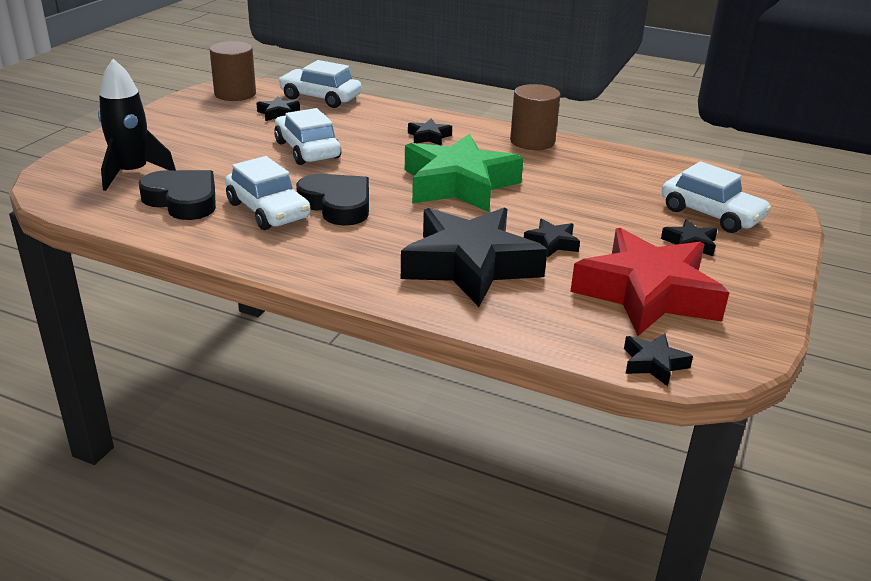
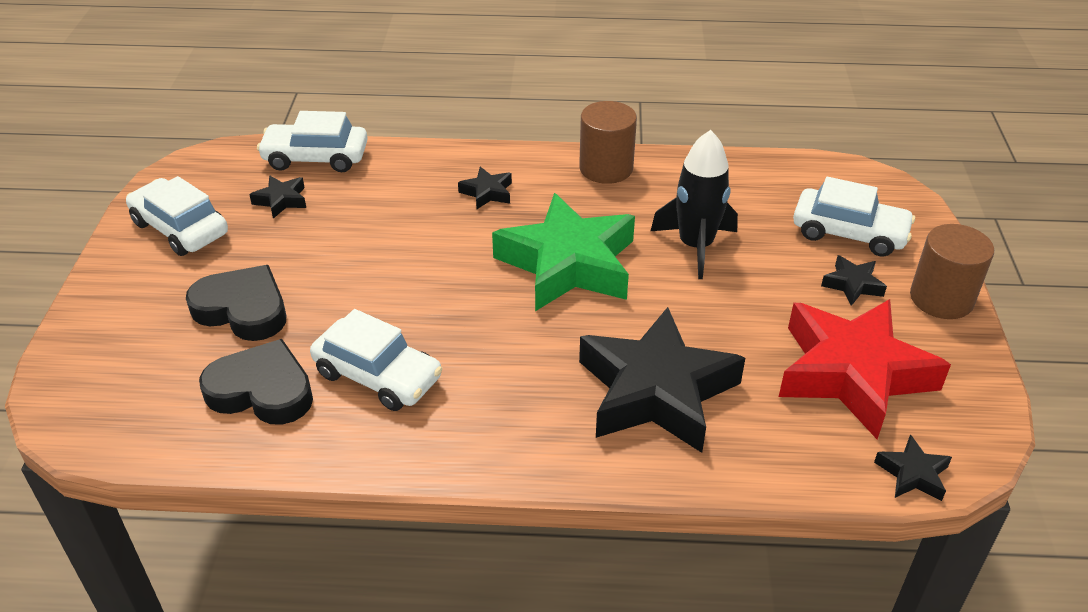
camera: 20 degrees left, 10 degrees up
black rocket [98,59,176,191] -> black rocket moved to [651,130,738,279]
brown cylinder [210,41,256,101] -> brown cylinder moved to [910,224,994,319]
white car [274,108,341,165] -> white car moved to [126,176,228,256]
black heart [296,174,369,226] -> black heart moved to [186,265,286,341]
black star [524,219,580,258] -> none

